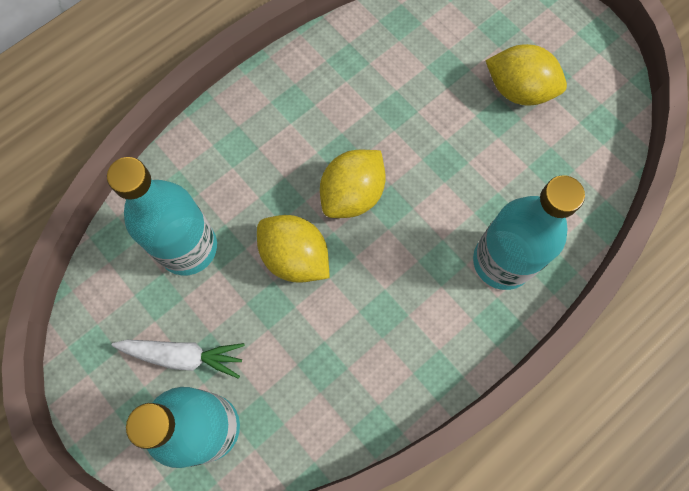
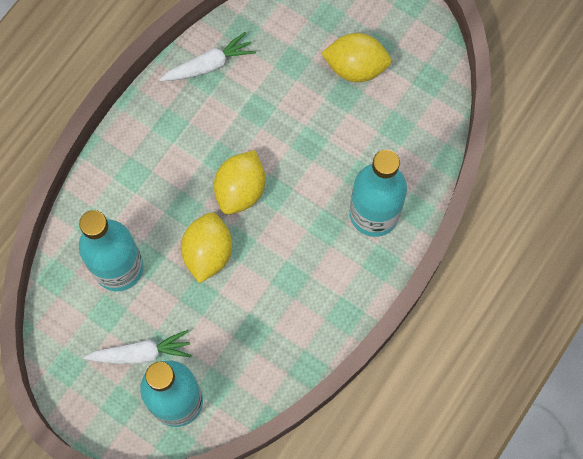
camera: 15 degrees left, 0 degrees up
yellow lemon [257,215,329,283] -> yellow lemon turned 75 degrees clockwise [181,212,232,283]
none -> white carrot [160,32,256,81]

